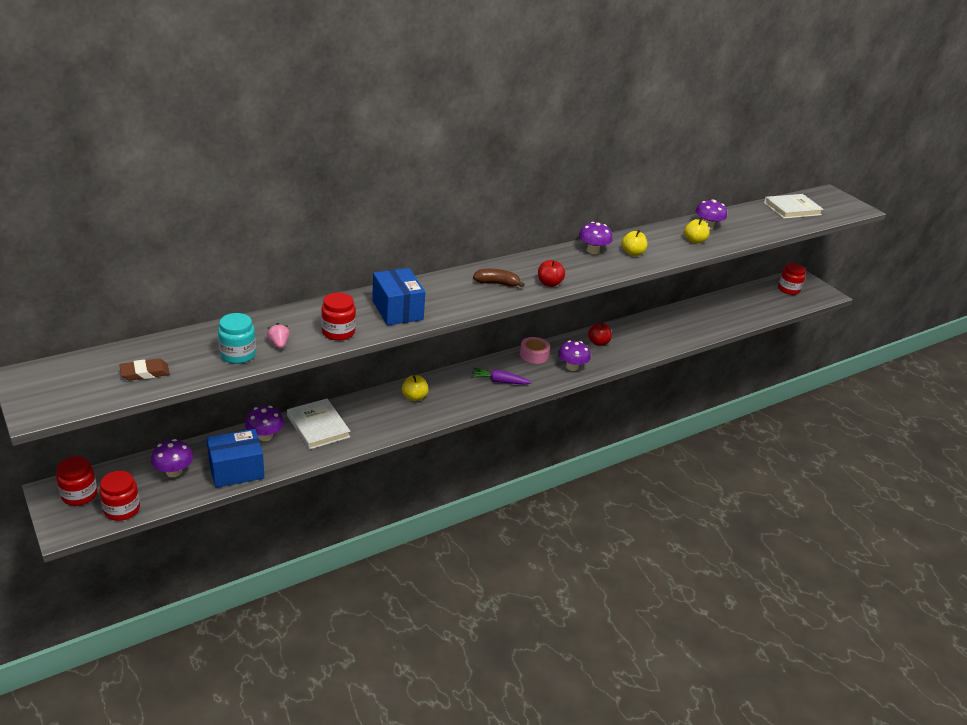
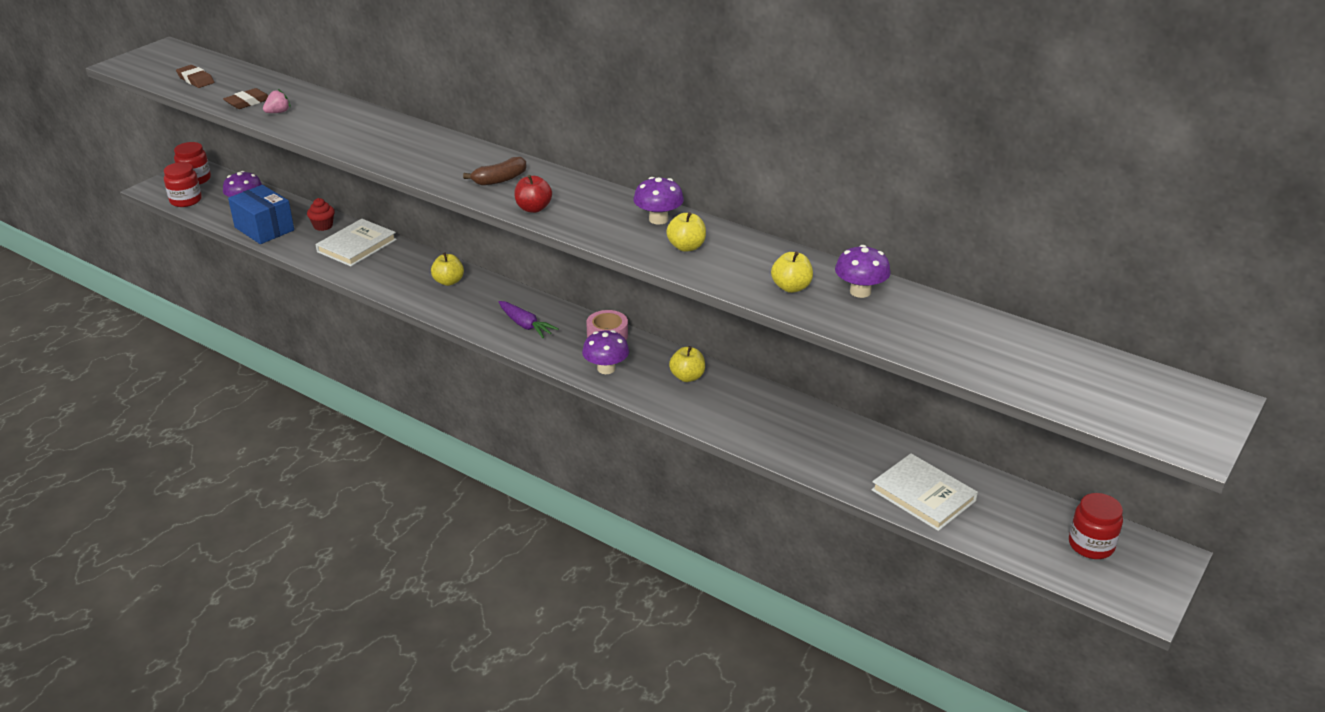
camera: 70 degrees right, 0 degrees up
turquoise jar [218,313,256,364] -> brown eraser [223,88,269,109]
purple mushroom [245,406,284,441] -> red cupcake [307,198,335,231]
red jar [321,292,356,341] -> none
blue box [372,268,426,325] -> none
purple carrot [471,368,532,385] -> purple carrot turned 150 degrees clockwise [499,301,559,338]
brown banana [473,269,525,287] -> brown banana turned 75 degrees clockwise [463,157,526,186]
red apple [588,322,612,346] -> yellow apple [669,346,705,382]
white book [764,194,824,219] -> white book moved to [871,453,978,531]

